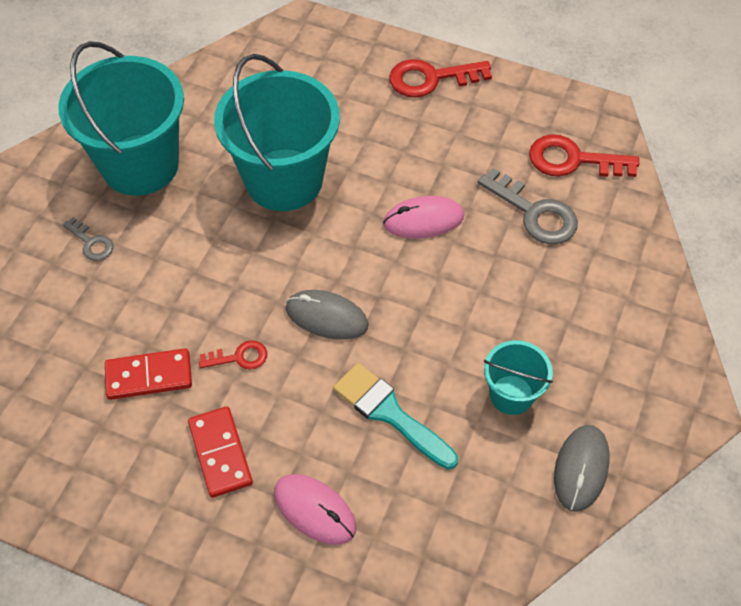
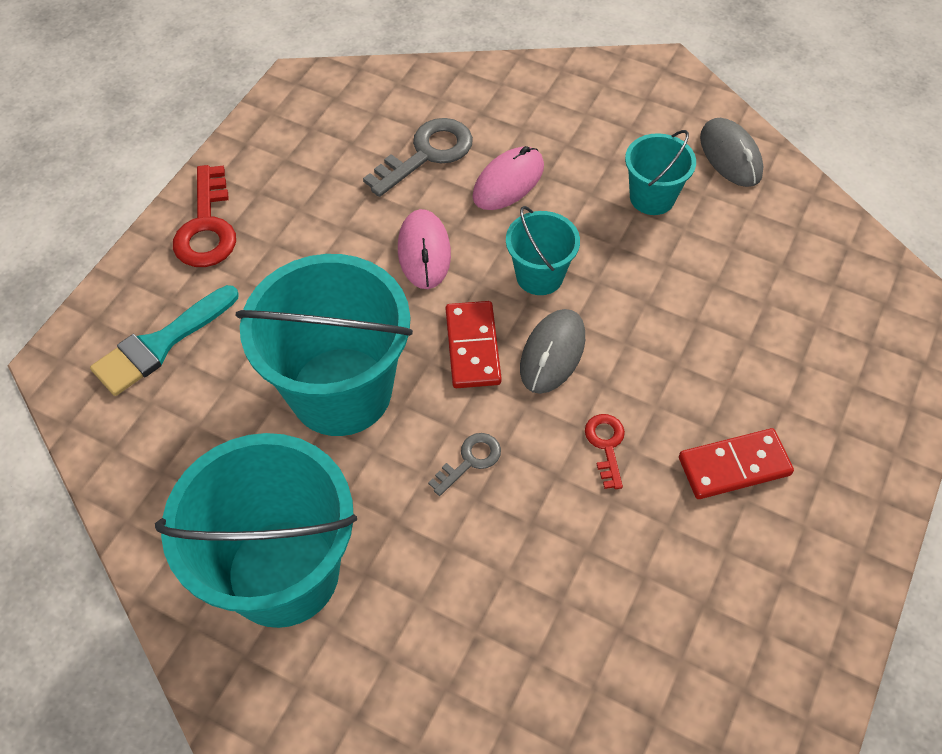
camera: 85 degrees left, 0 degrees up
grey key [63,217,114,261] -> grey key moved to [428,433,501,496]
red domino [105,348,192,400] -> red domino moved to [446,301,502,388]
pink mouse [274,474,356,545] -> pink mouse moved to [473,146,544,210]
turquoise brush [333,363,458,469] -> turquoise brush moved to [90,285,239,396]
red key [529,134,639,177] -> none
grey mouse [554,425,610,512] -> grey mouse turned 45 degrees clockwise [700,118,763,187]
none -> turquoise bucket [506,206,580,295]

